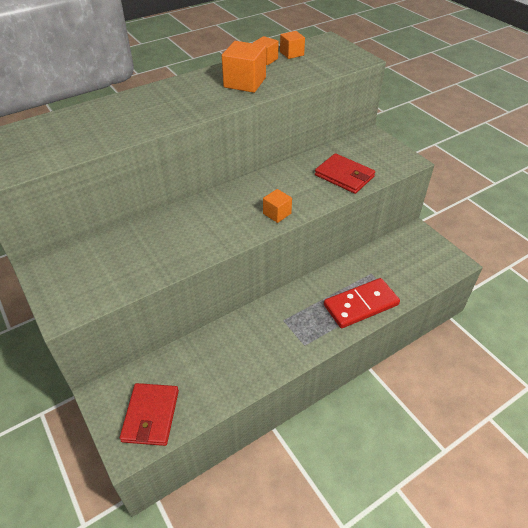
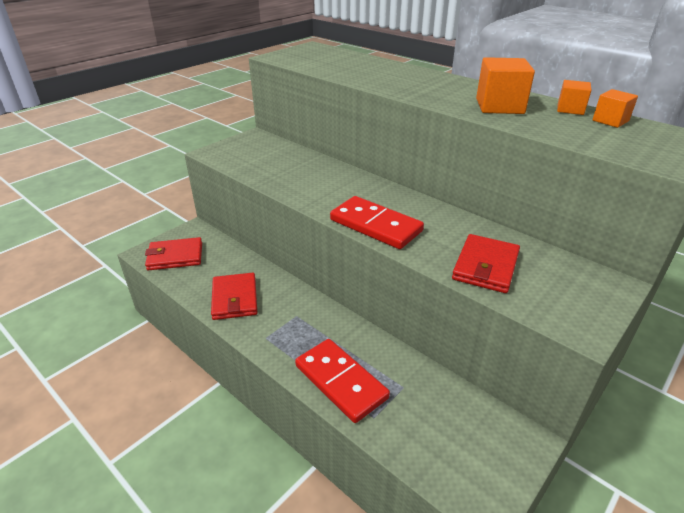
camera: 75 degrees right, 10 degrees down
orange cube [263,189,292,223] -> red domino [330,196,424,249]
none -> red wallet [211,273,257,320]

